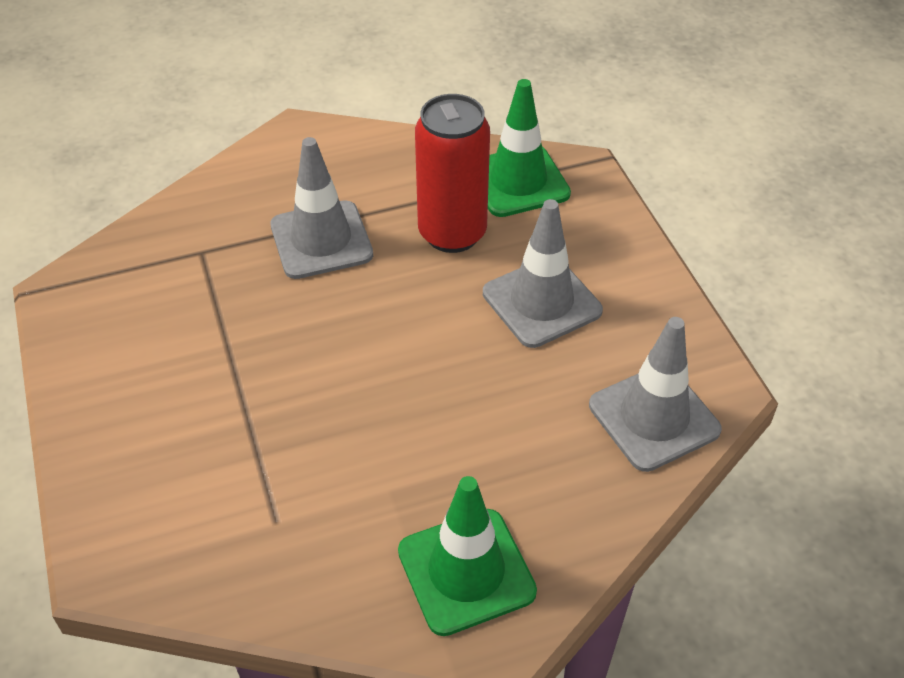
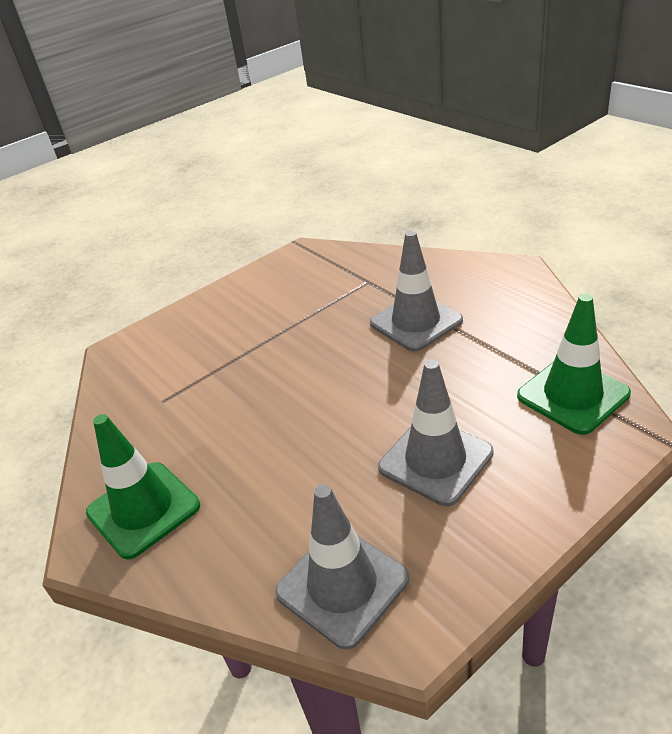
camera: 75 degrees right, 10 degrees down
red can [415,94,490,253] -> none

